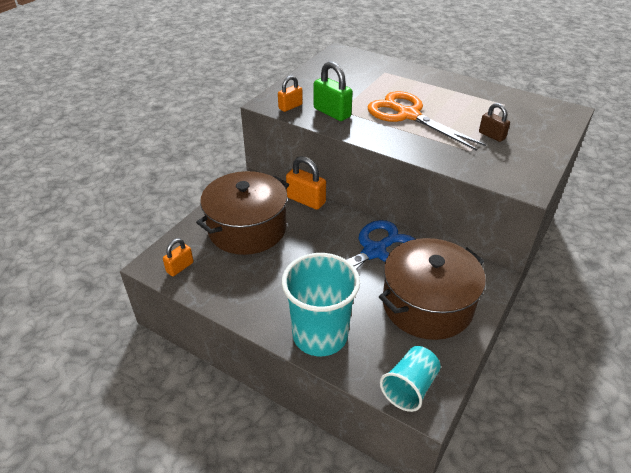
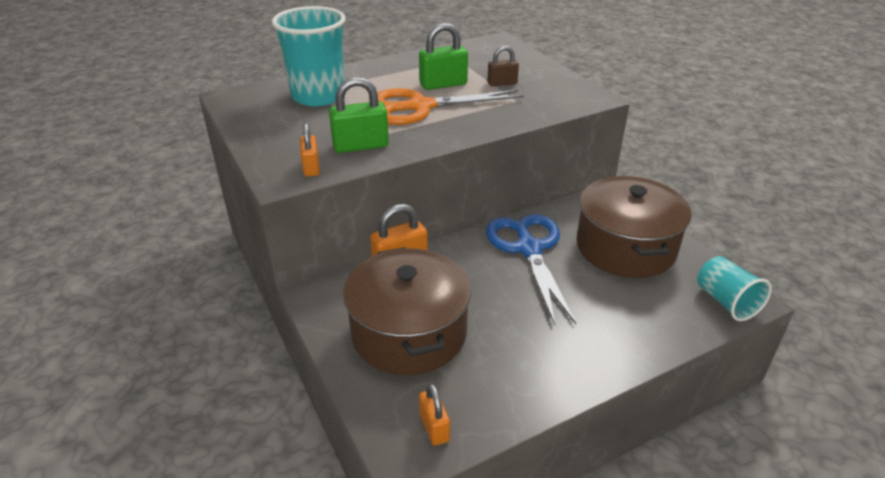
camera: 60 degrees left, 5 degrees down
turquoise cup [282,253,360,356] -> turquoise cup moved to [272,6,346,106]
none -> green padlock [419,23,468,90]

